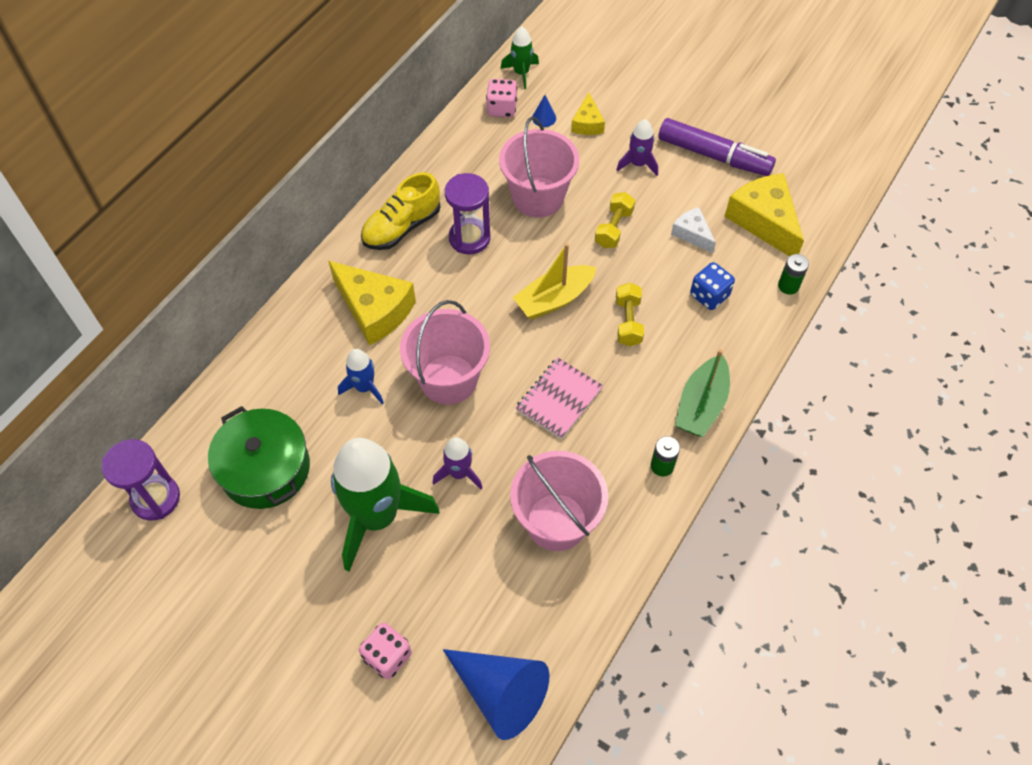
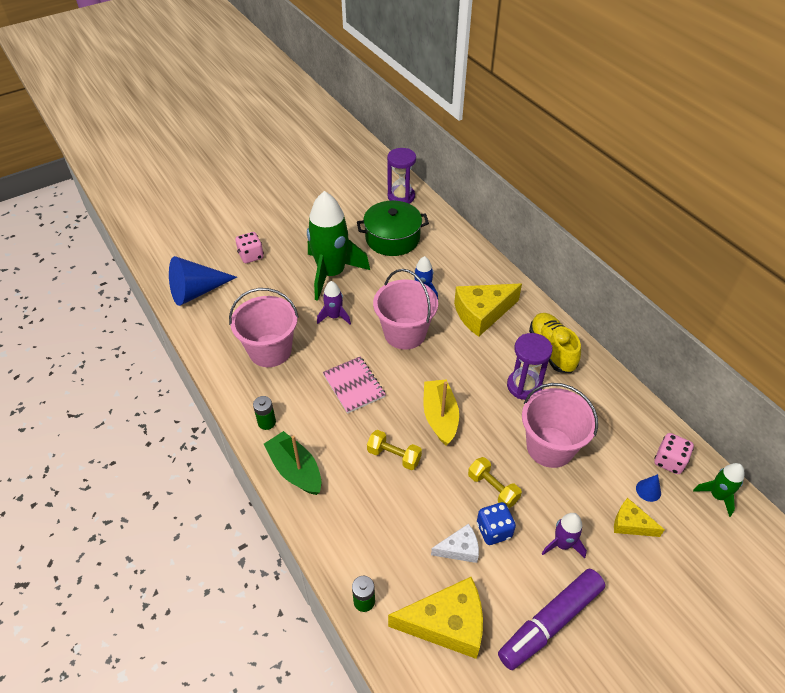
camera: 115 degrees right, 10 degrees down
blue dice [690,262,735,310] -> blue dice moved to [477,502,516,545]

